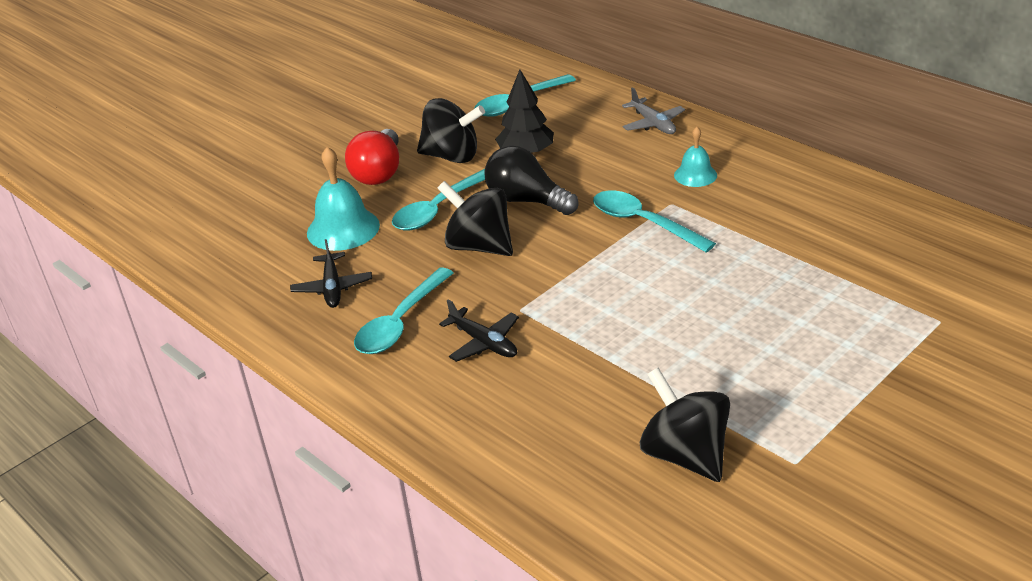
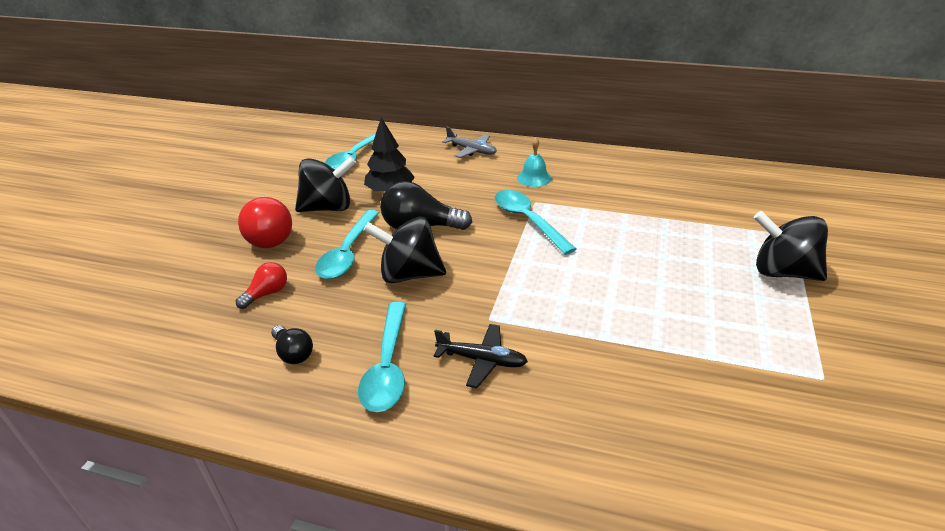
camera: 30 degrees left, 0 degrees up
black plane [290,239,372,308] -> black light bulb [271,325,313,364]
turquoise bell [307,147,380,251] -> red light bulb [236,262,287,309]
turquoise spoon [593,191,716,253] -> turquoise spoon turned 45 degrees clockwise [495,190,576,255]
black spinning top [640,368,730,482] -> black spinning top moved to [753,211,828,281]

